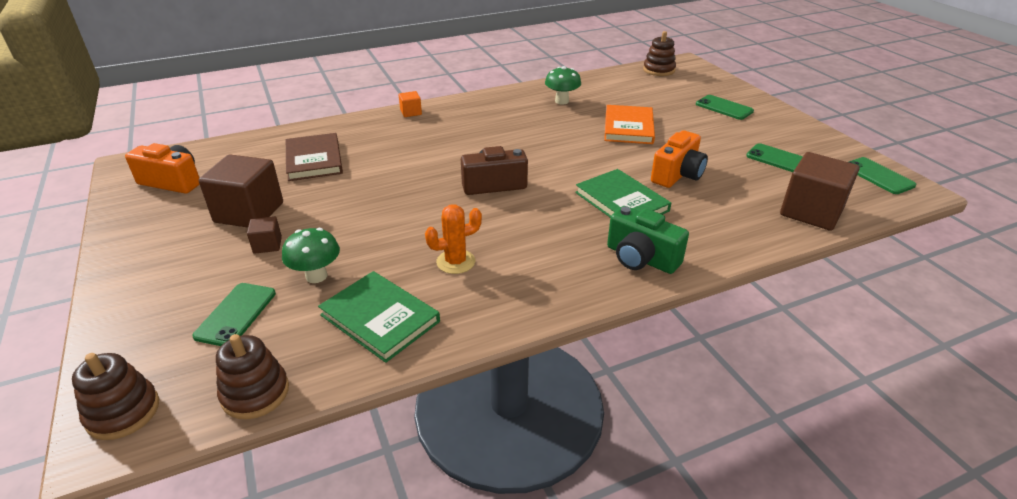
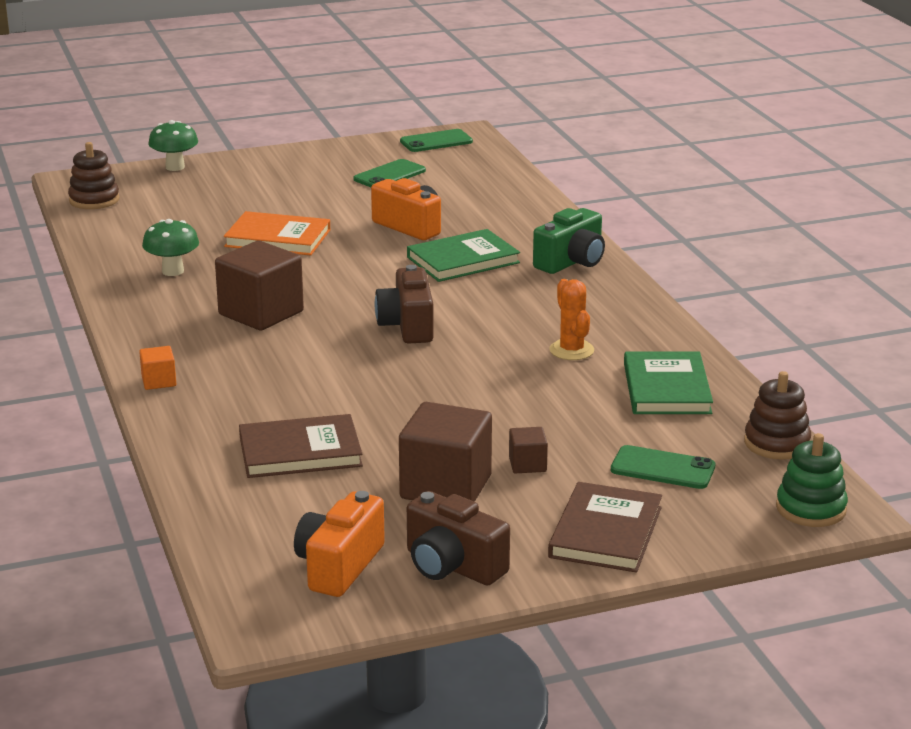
camera: 85 degrees left, 10 degrees down
brown stacking toy [72,353,159,440] -> green stacking toy [776,433,848,527]
green mushroom [282,228,340,283] -> green mushroom moved to [148,120,198,171]
green book [318,271,440,363] -> green book turned 45 degrees counterclockwise [624,352,713,414]
green phone [696,95,754,120] -> none
brown cube [780,152,859,231] -> brown cube moved to [215,240,304,331]
none -> brown camera [407,491,510,586]
none -> brown book [548,482,662,572]

